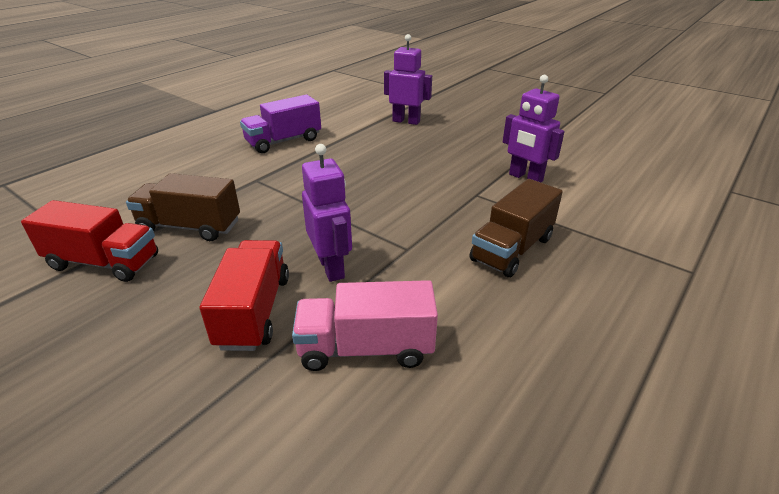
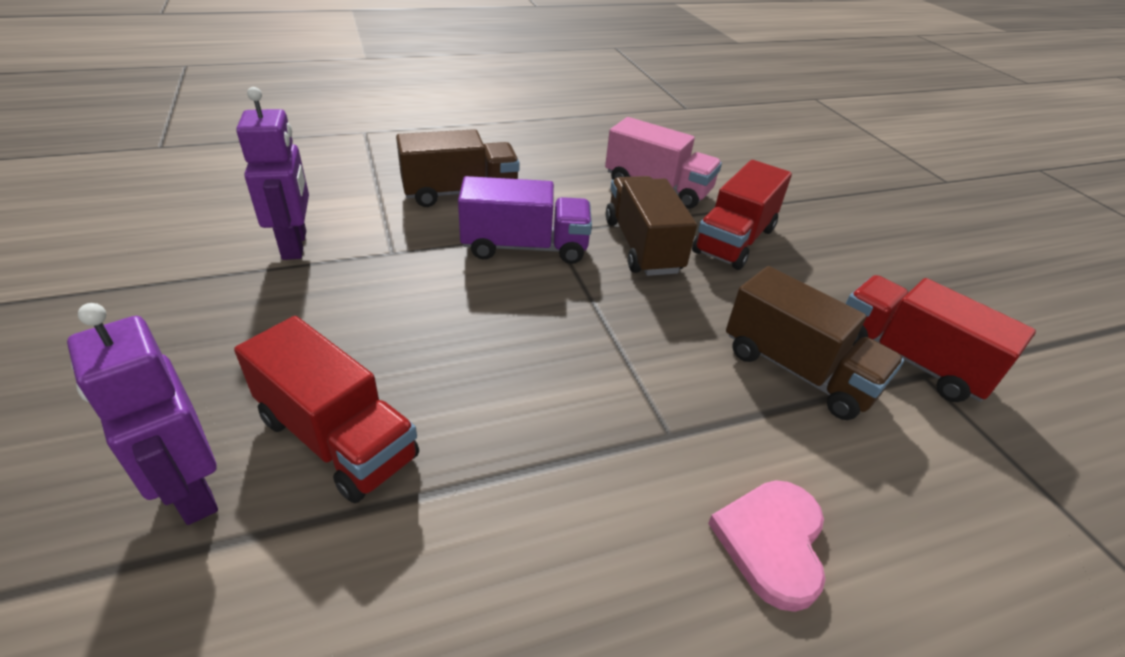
camera: 150 degrees left, 5 degrees up
purple truck [240,95,321,153] -> purple truck moved to [458,176,592,264]
purple robot [302,144,352,282] -> brown truck [606,176,697,276]
none -> red truck [234,316,419,503]
none -> pink heart [708,480,825,612]

